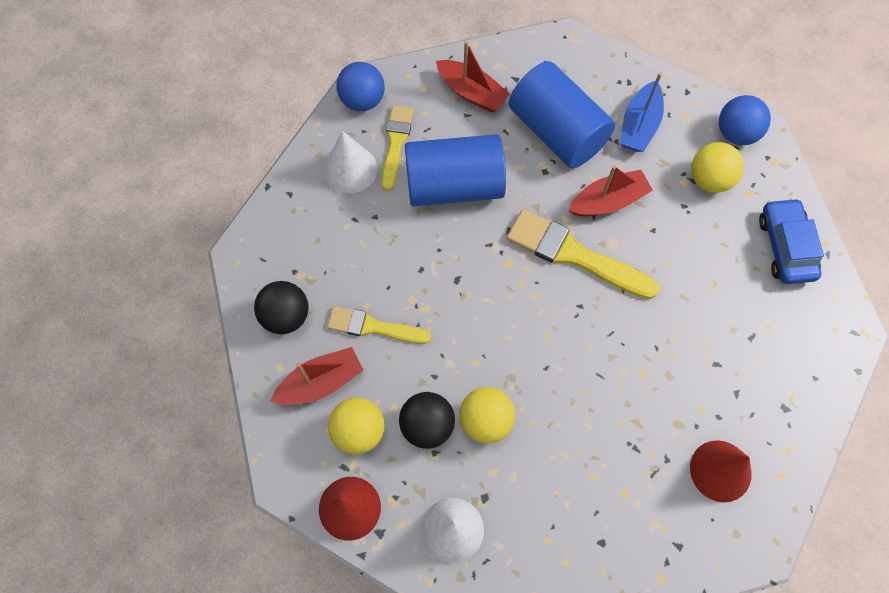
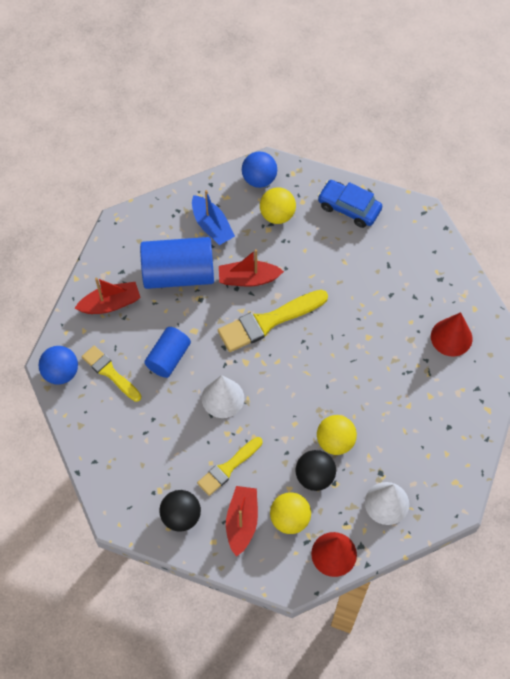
camera: 55 degrees left, 5 degrees down
white cone [324,131,377,193] -> white cone moved to [202,375,244,418]
blue cylinder [405,134,506,206] -> blue cylinder [144,327,191,378], size x0.60
red boat [569,165,653,216] -> red boat turned 105 degrees counterclockwise [219,249,284,286]

